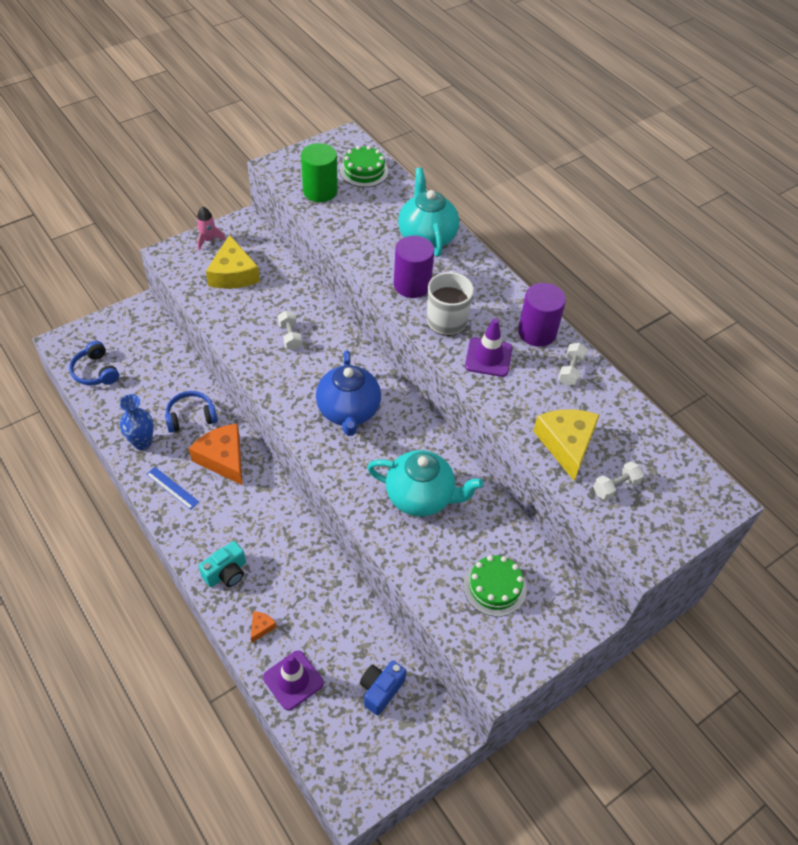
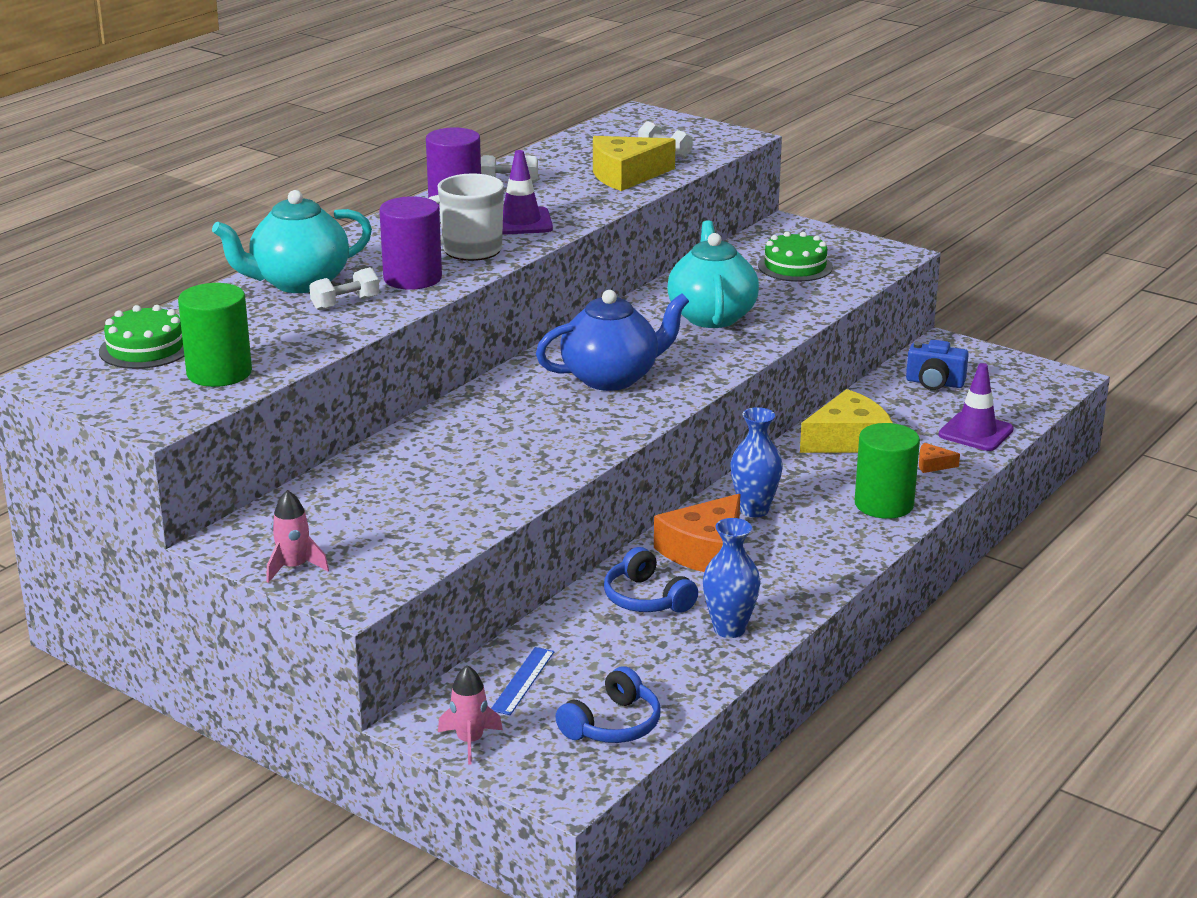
camera: 105 degrees left, 25 degrees down
blue ruler [146,467,199,510] -> blue ruler moved to [491,647,554,715]
turquoise camera [198,541,246,587] -> green cylinder [855,423,920,519]
yellow cheese [206,235,260,289] -> yellow cheese moved to [800,389,893,453]
white dumbbell [278,311,302,350] -> white dumbbell moved to [309,267,379,310]
none -> pink rocket [438,665,503,765]
none -> blue vase [731,407,783,517]

